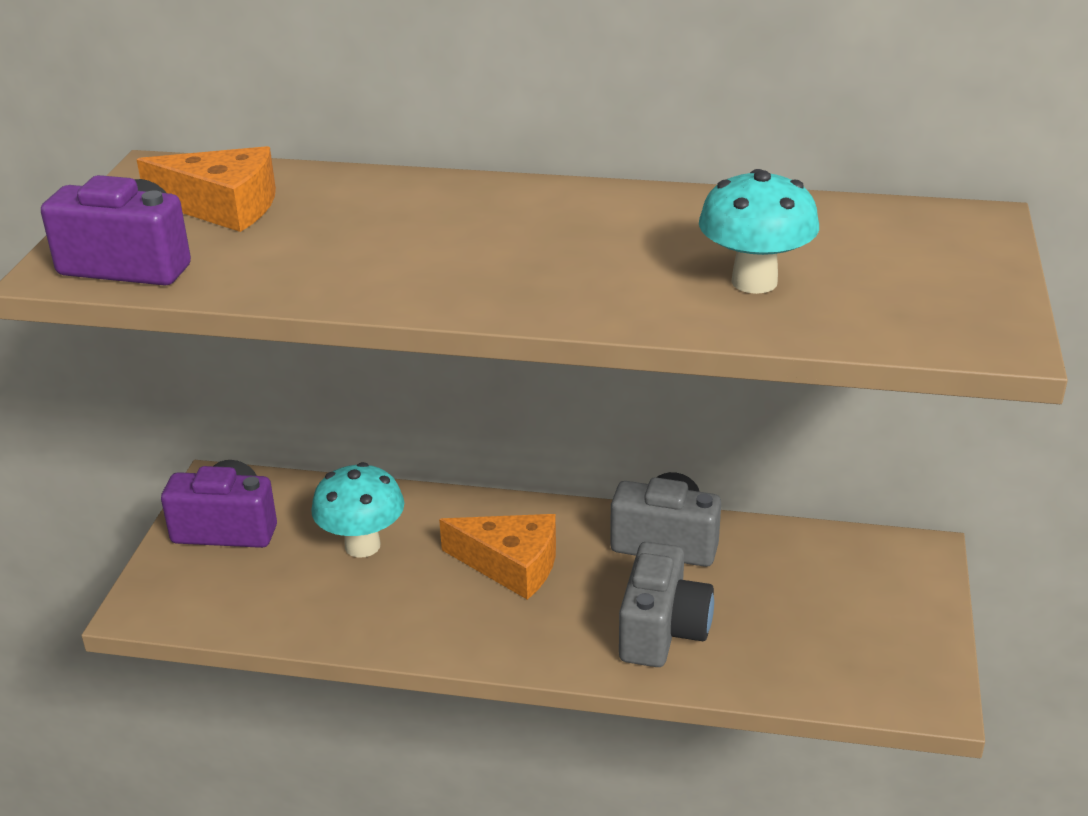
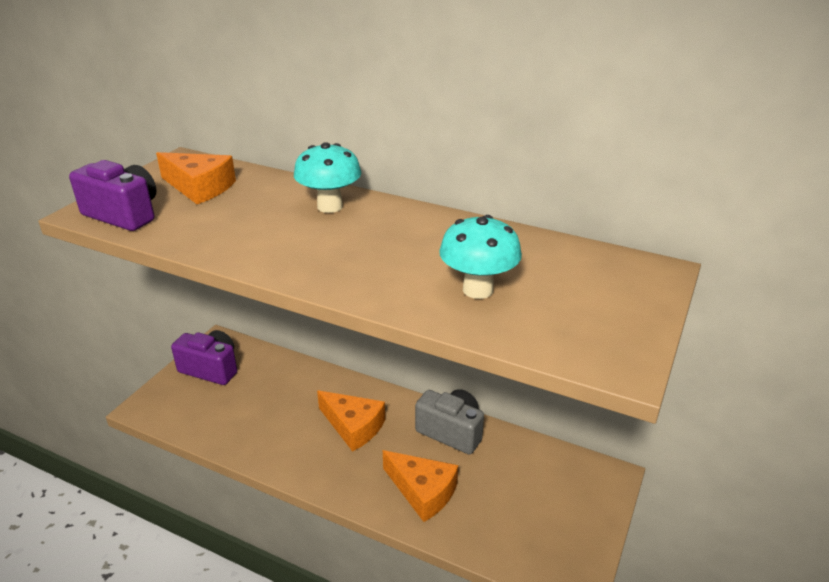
camera: 15 degrees right, 0 degrees up
turquoise mushroom [311,462,404,558] -> turquoise mushroom moved to [294,142,361,213]
grey camera [619,542,714,667] -> orange cheese [383,450,458,522]

